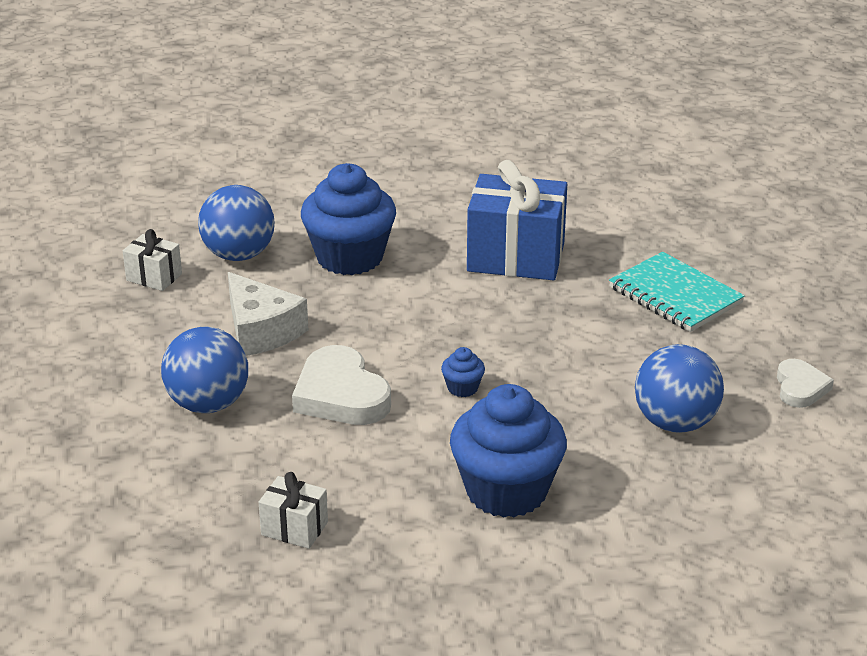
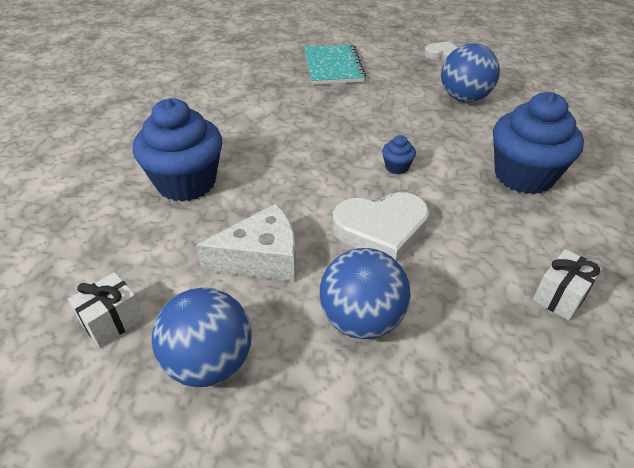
camera: 70 degrees left, 10 degrees up
blue ball [198,185,275,261] -> blue ball moved to [152,288,252,387]
blue gift [467,160,567,280] -> none
turquoise notebook [609,252,745,332] -> turquoise notebook turned 75 degrees counterclockwise [304,44,366,85]

